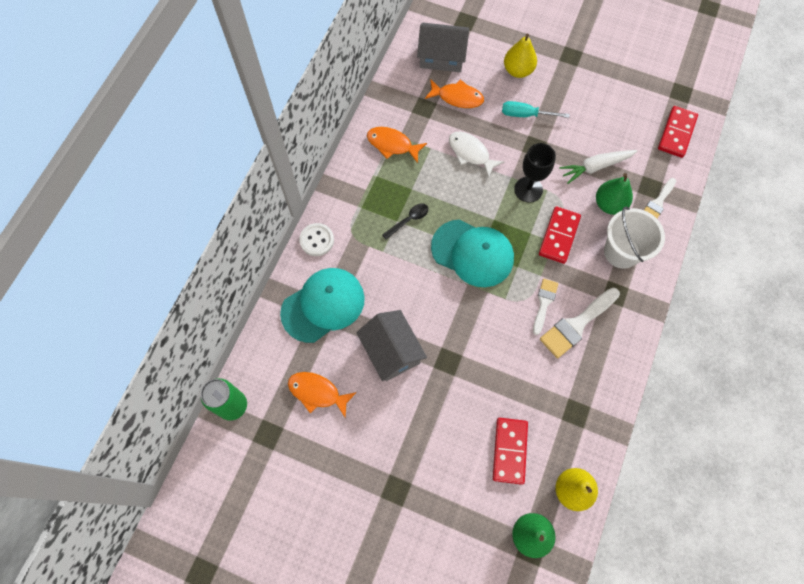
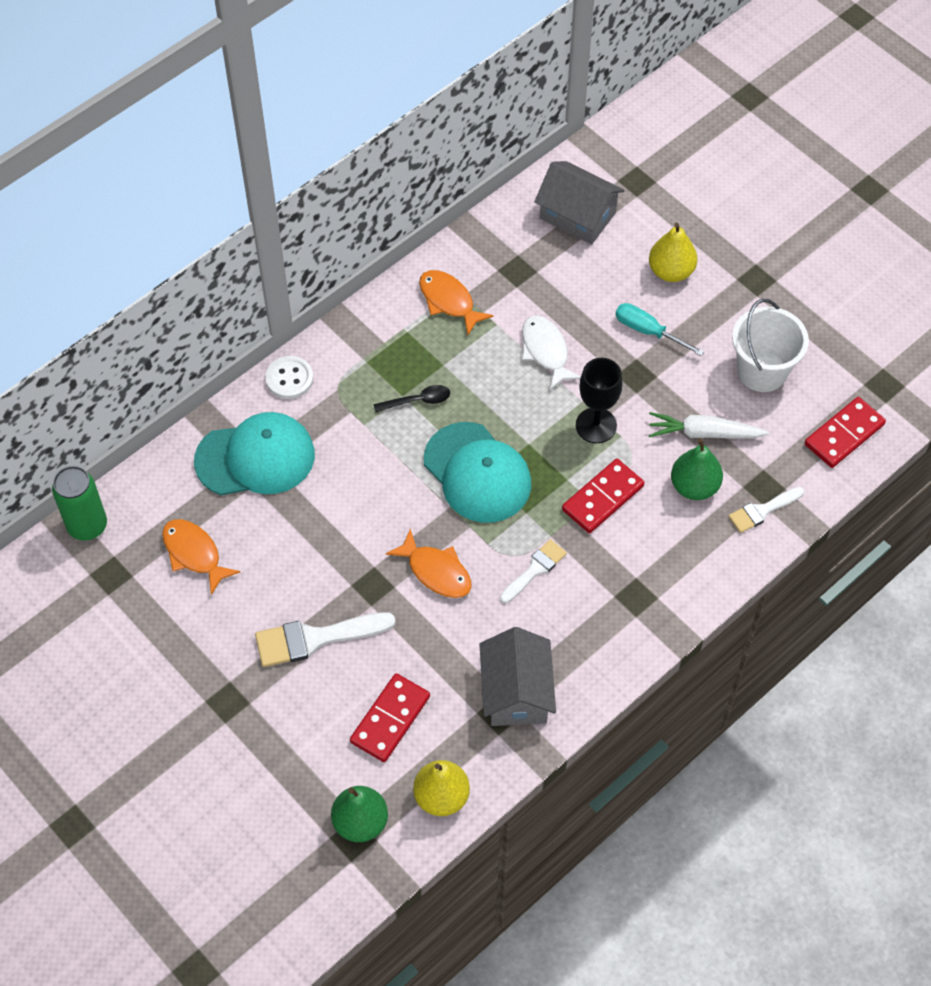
camera: 25 degrees right, 10 degrees down
grey house [356,310,427,381] -> grey house moved to [479,627,556,726]
orange fish [425,79,484,108] -> orange fish moved to [386,529,471,598]
white brush [540,288,620,359] -> white brush moved to [255,612,396,667]
white bucket [604,207,665,269] -> white bucket moved to [732,299,809,392]

